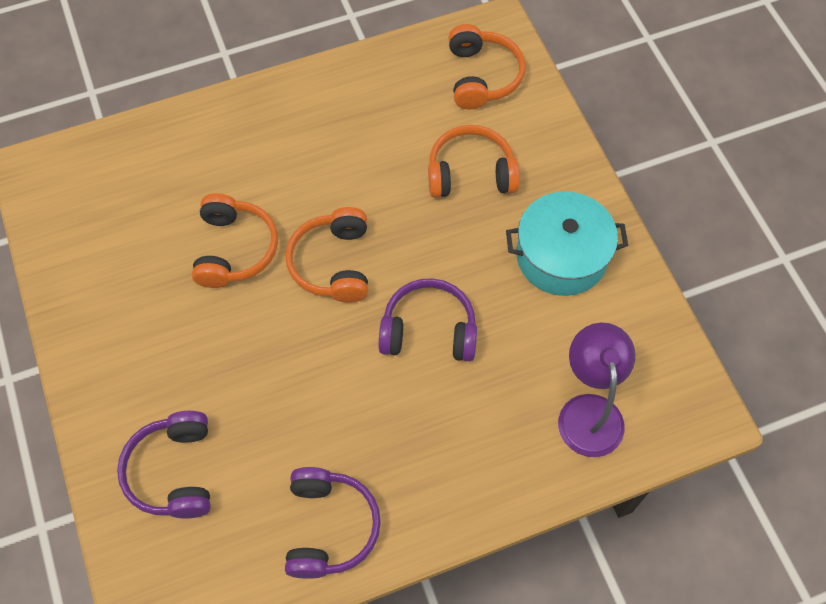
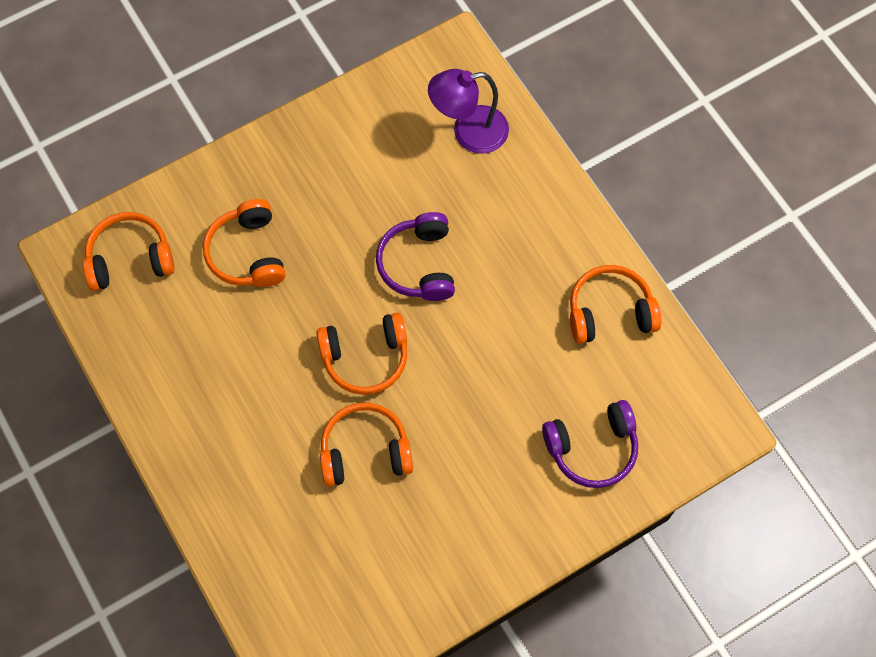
camera: 100 degrees left, 5 degrees up
purple headphones [285,467,381,579] -> orange headphones [570,265,661,344]
turquoise pot [506,191,628,296] -> none

